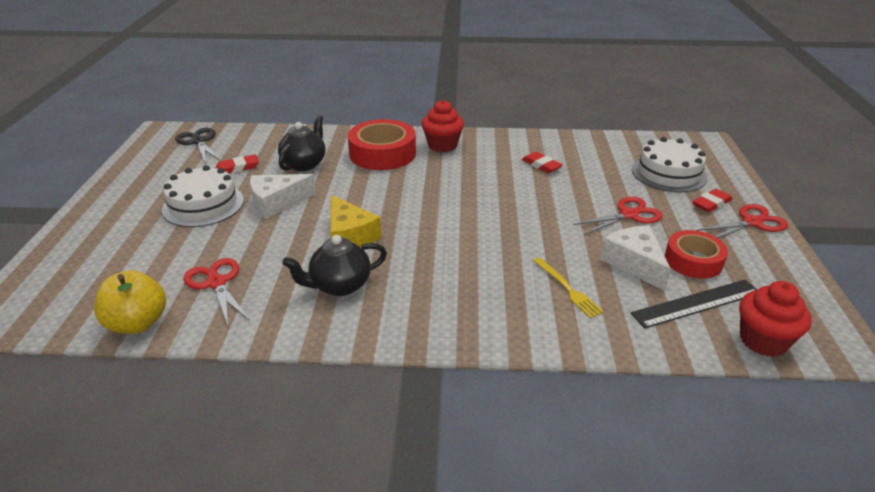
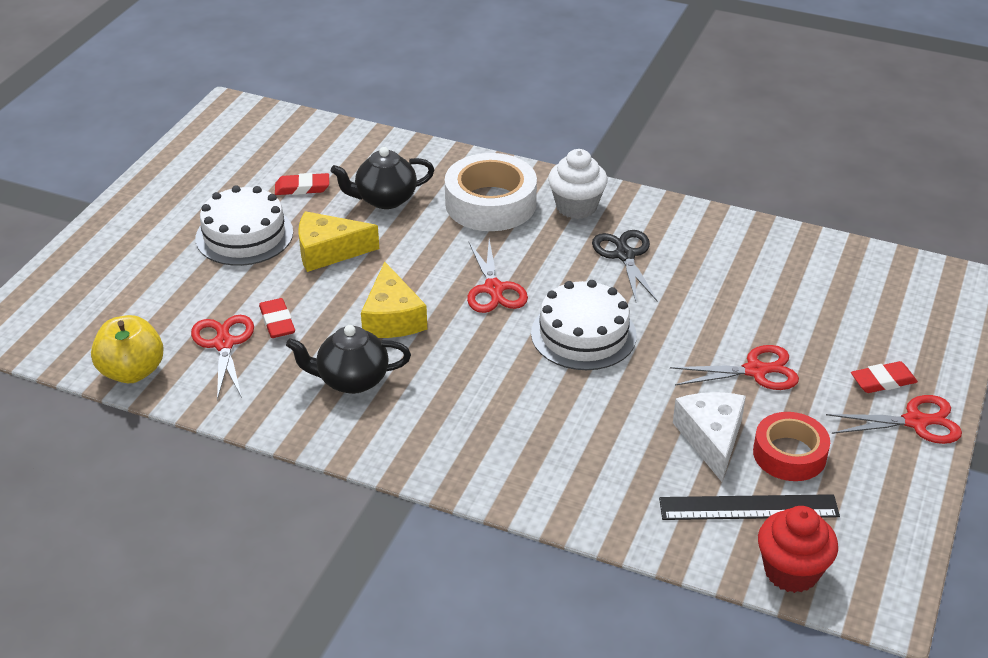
camera: 20 degrees right, 5 degrees up
black scissors [175,128,221,162] -> black scissors moved to [592,230,658,302]
white cheese [250,174,316,219] -> yellow cheese [299,211,379,272]
black teapot [278,115,325,171] -> black teapot turned 150 degrees counterclockwise [331,147,434,209]
red tape [348,119,416,170] -> white tape [445,153,537,231]
red cupcake [422,100,464,152] -> white cupcake [548,149,608,219]
red eraser [522,152,563,173] -> red eraser moved to [259,298,295,338]
yellow fork [533,258,604,319] -> none
white cake [632,137,707,192] -> white cake moved to [531,280,637,370]
none -> red scissors [467,239,528,313]

